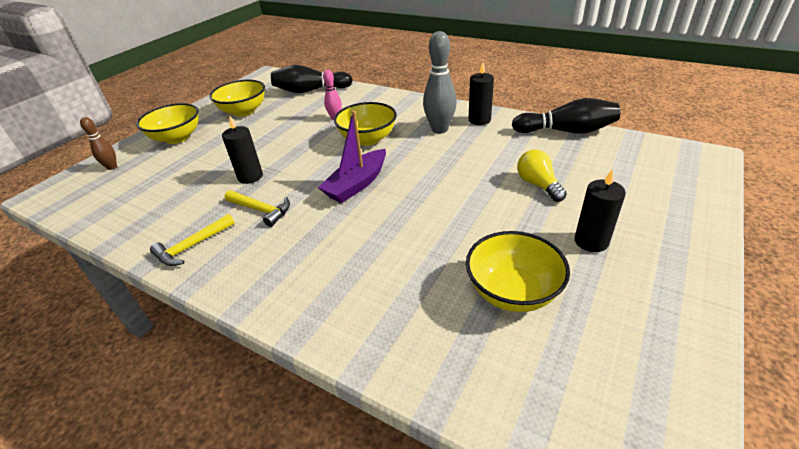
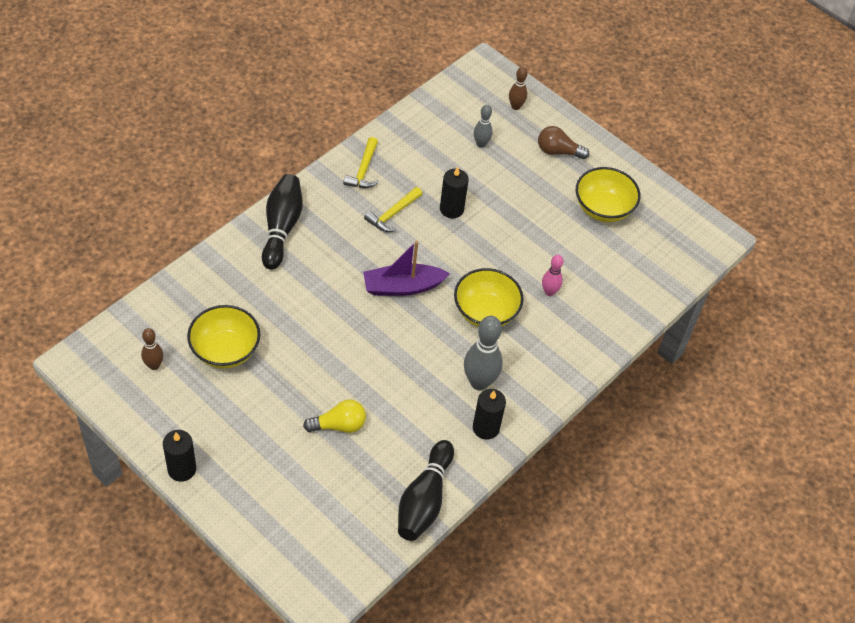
camera: 95 degrees right, 15 degrees up
yellow bowl [136,103,199,144] -> brown light bulb [538,126,589,159]
yellow hammer [150,214,235,266] -> yellow hammer turned 135 degrees counterclockwise [343,137,379,188]
black bowling pin [271,65,353,93] -> black bowling pin moved to [262,174,303,270]
purple boat [318,111,386,203] -> purple boat turned 60 degrees counterclockwise [363,241,450,296]
black candle [575,169,626,252] -> black candle moved to [163,430,196,482]
none -> brown bowling pin [141,328,164,370]
none -> grey bowling pin [474,105,493,148]

